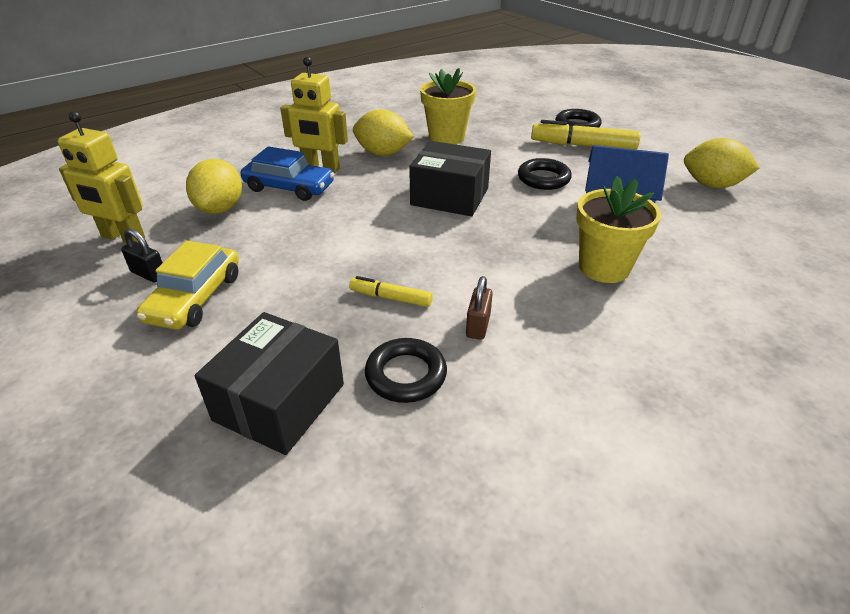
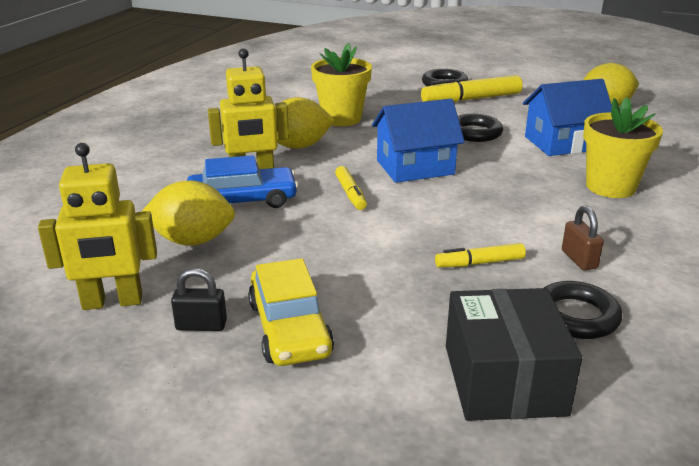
camera: 30 degrees left, 10 degrees down
yellow lemon [186,159,242,214] -> yellow lemon turned 60 degrees counterclockwise [141,180,235,246]
black box [409,141,491,216] -> blue house [372,99,465,183]
none -> yellow marker [335,166,367,210]

